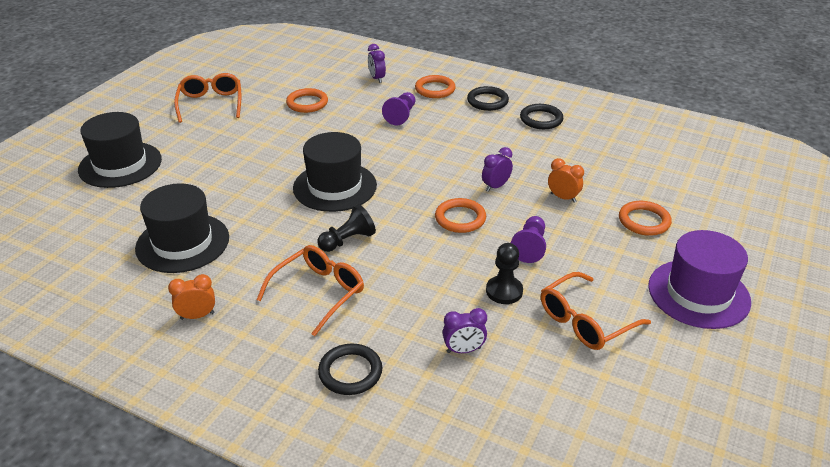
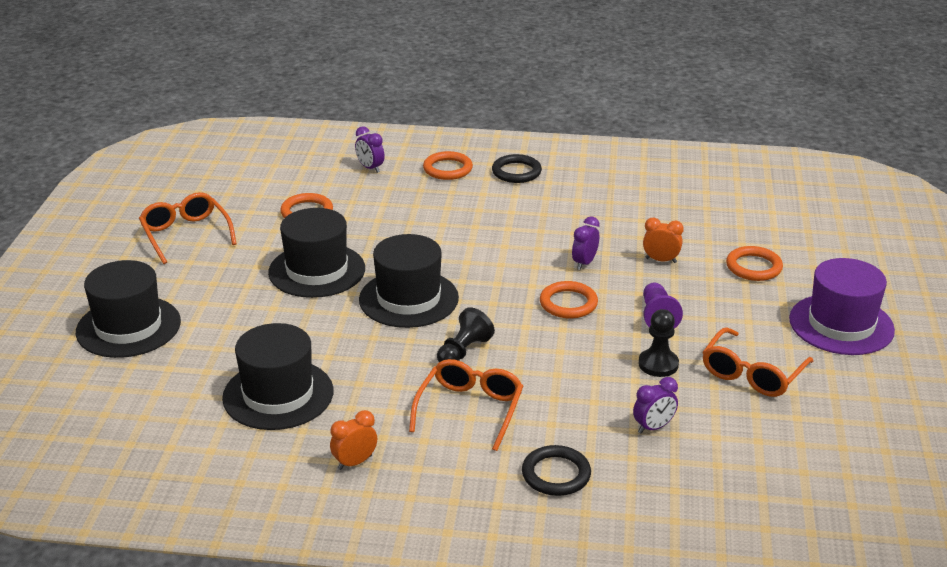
camera: 20 degrees left, 5 degrees down
purple pawn [382,92,415,125] -> none
black ring [520,104,563,129] -> none
none -> black hat [268,208,365,298]

